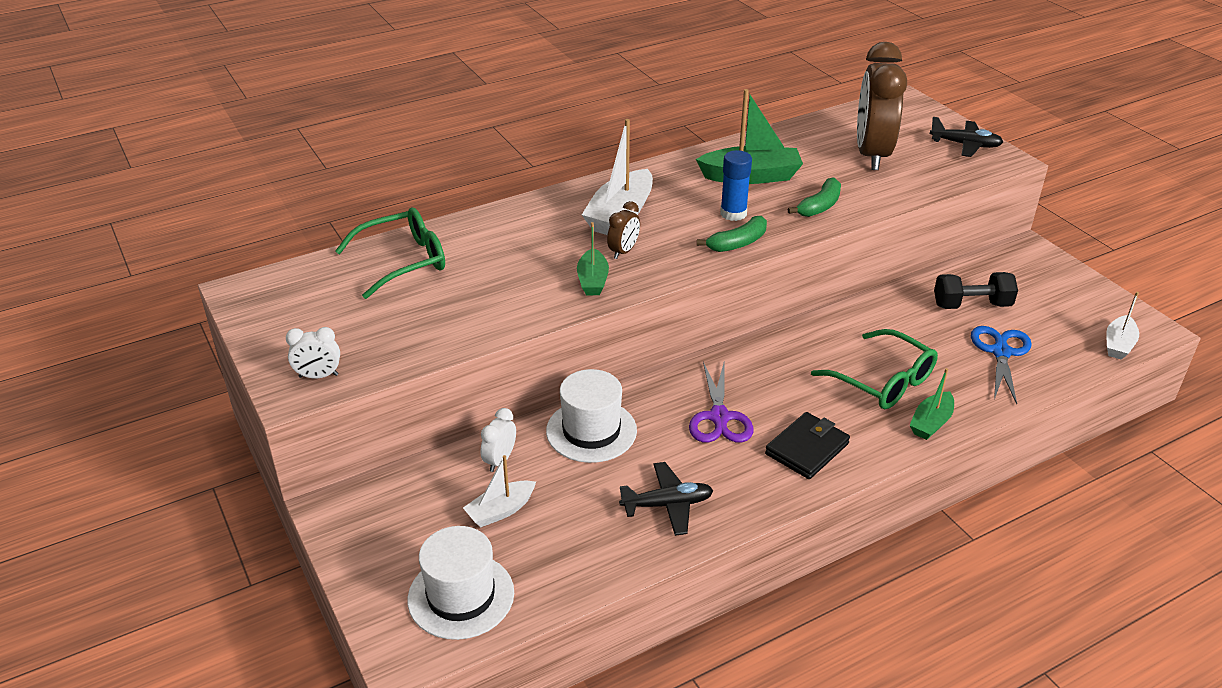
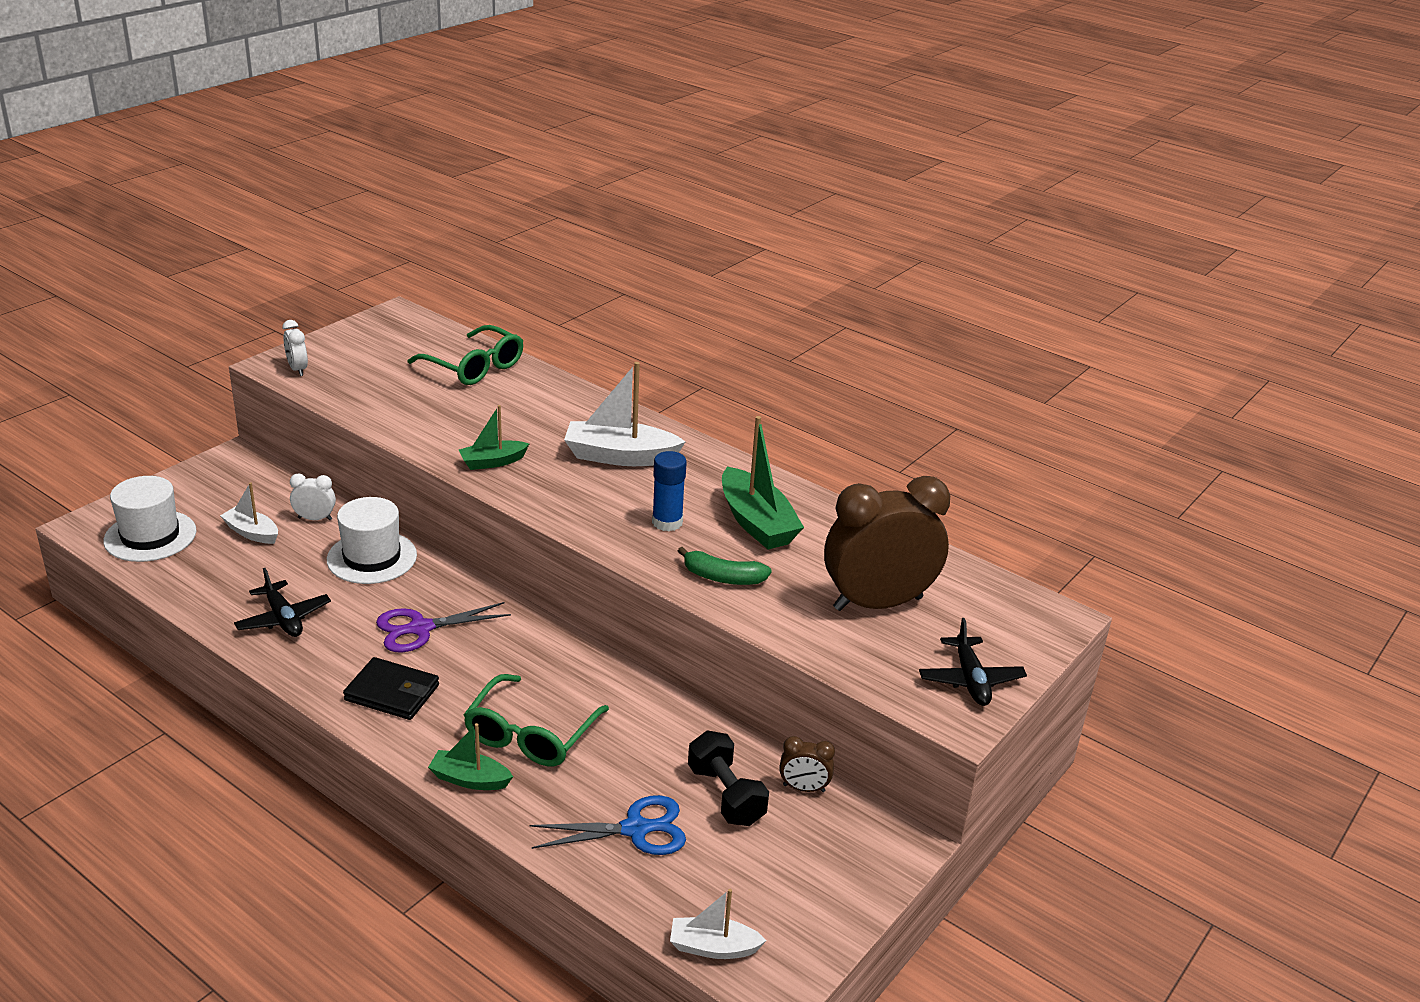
camera: 65 degrees right, 5 degrees down
brown clock [607,201,640,259] -> brown clock moved to [779,736,835,792]
green banana [697,216,767,252] -> none

